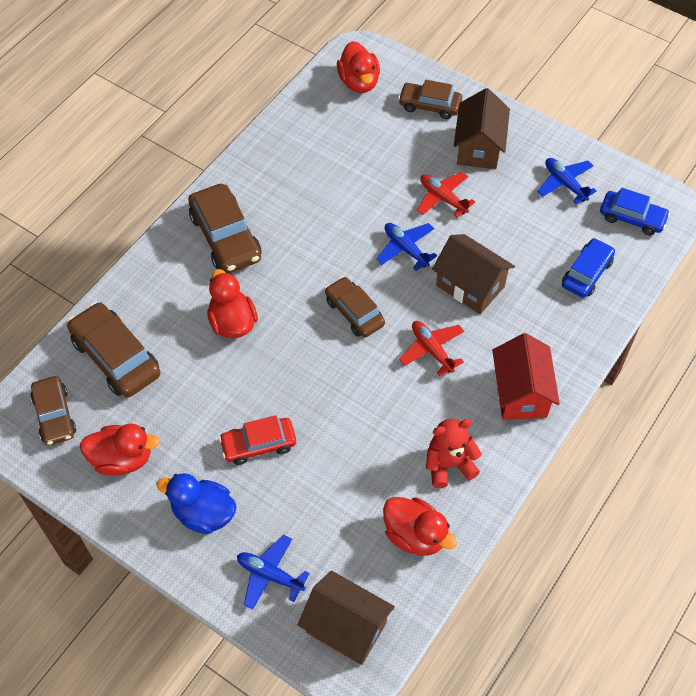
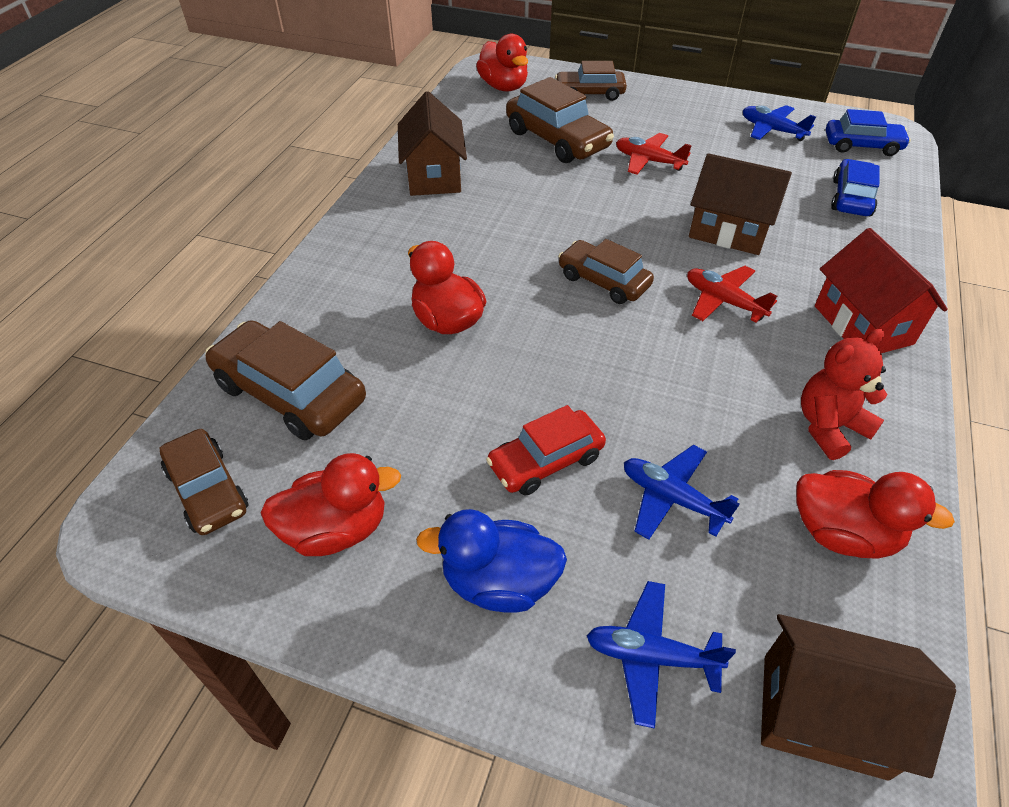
camera: 15 degrees left, 10 degrees down
brown car [188,184,261,273] -> brown car moved to [506,77,614,163]
blue plane [376,223,437,271] -> blue plane moved to [624,445,740,540]
brown house [454,88,510,169] -> brown house moved to [398,91,467,196]

